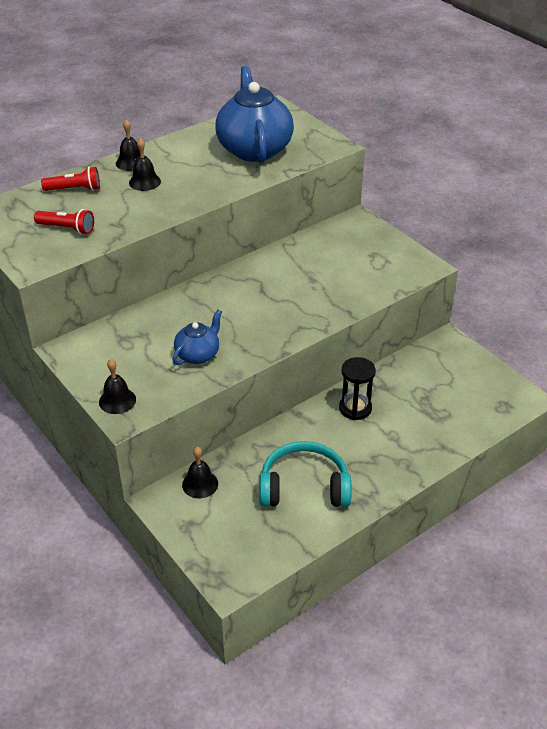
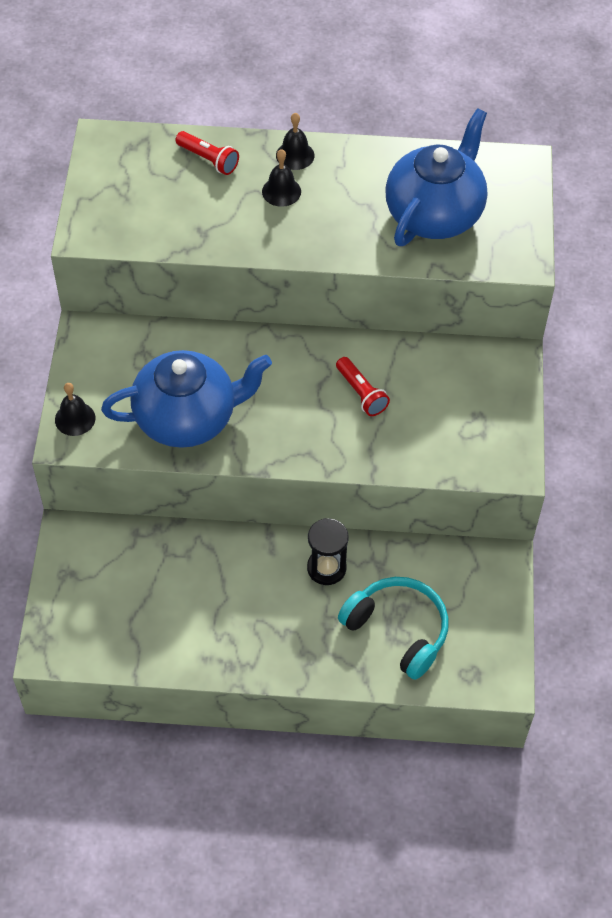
camera: 40 degrees right, 15 degrees up
red flashlight [34,209,94,235] -> red flashlight moved to [336,357,390,416]
blue teapot [172,309,222,365] -> blue teapot [101,350,272,448], size x1.97
black bell [182,447,218,499] -> none
turquoise headphones [260,441,352,507] -> turquoise headphones moved to [338,577,449,680]

